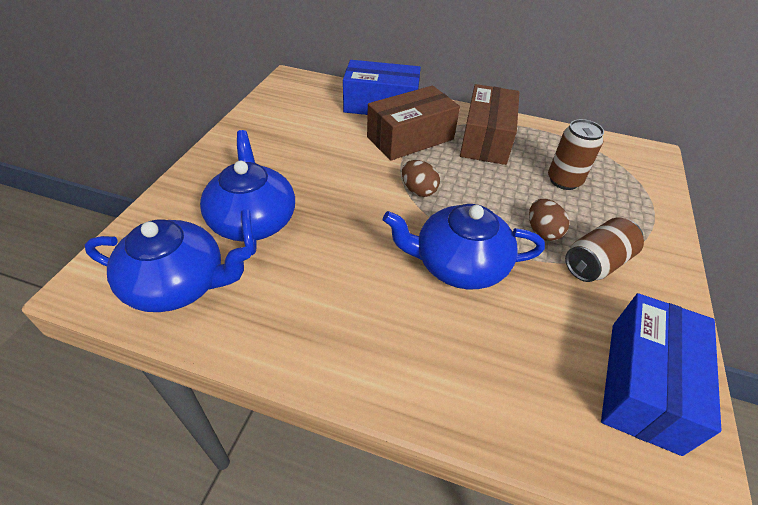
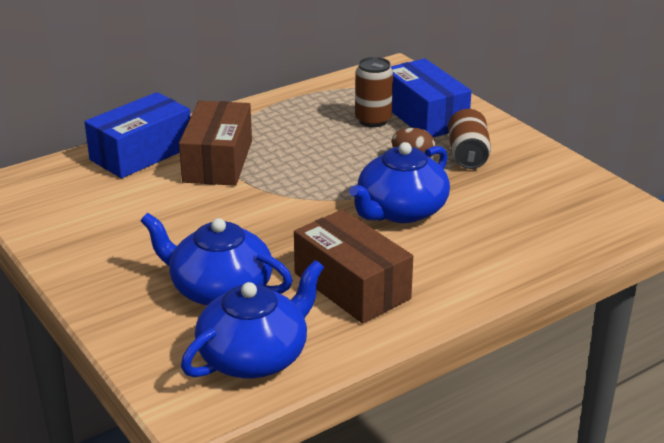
camera: 50 degrees left, 15 degrees down
brown egg [402,160,440,197] -> none
brown box [460,84,519,165] -> brown box moved to [294,209,413,323]
blue box [601,293,721,456] -> blue box moved to [390,59,472,137]

